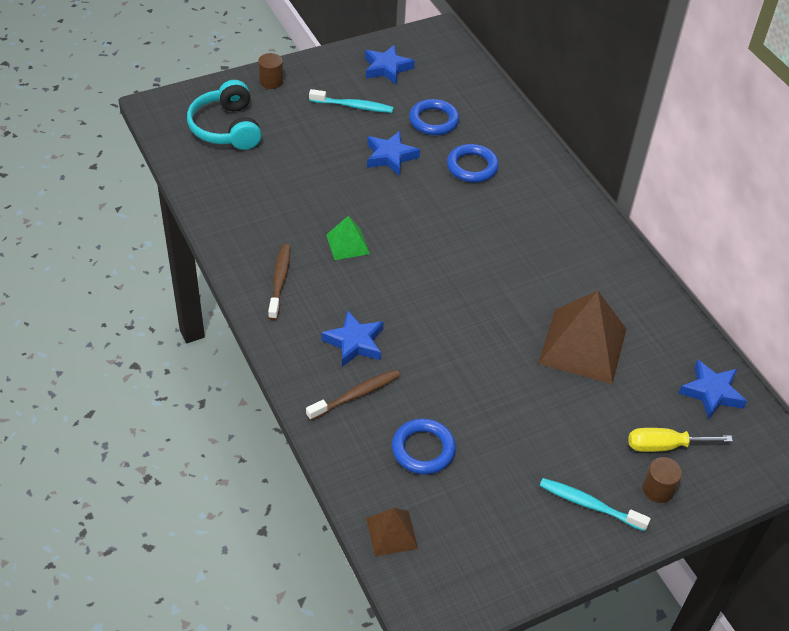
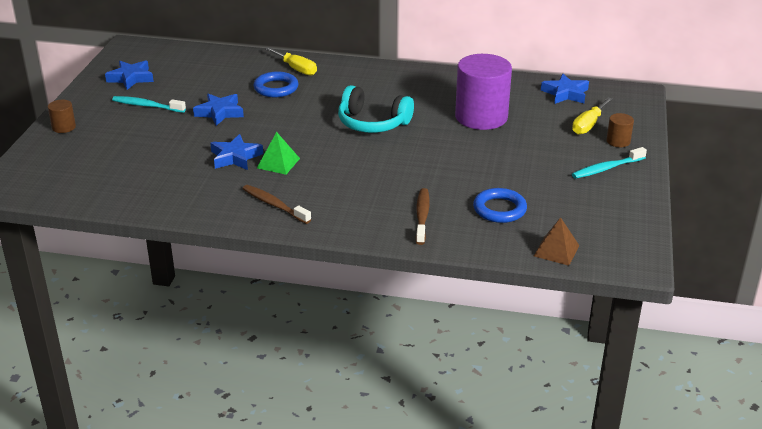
camera: 50 degrees left, 15 degrees down
turquoise headphones [187,80,261,150] -> turquoise headphones moved to [338,85,414,133]
turquoise toothbrush [309,89,394,113] -> turquoise toothbrush turned 120 degrees counterclockwise [112,96,186,113]
blue star [321,310,384,367] -> blue star moved to [210,134,263,170]
blue ring [409,99,459,135] -> none
brown pyramid [538,291,626,384] -> purple cylinder [455,54,512,130]
none -> yellow screwdriver [265,47,317,76]

